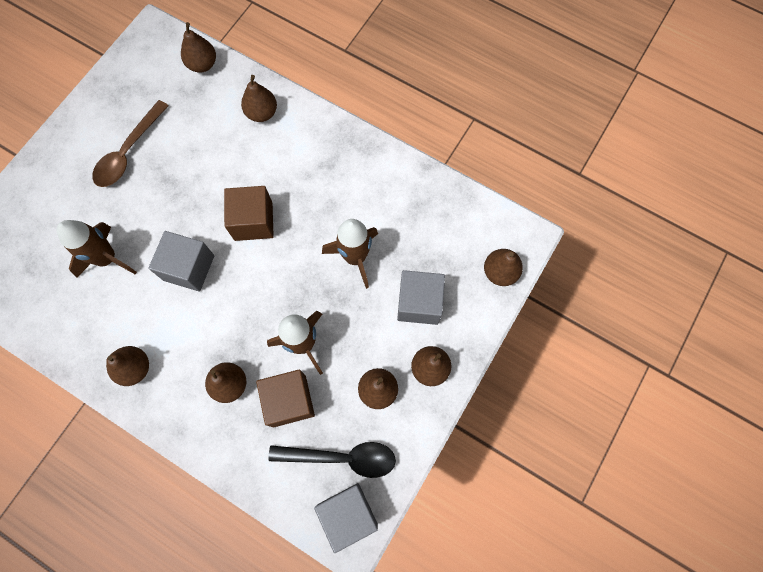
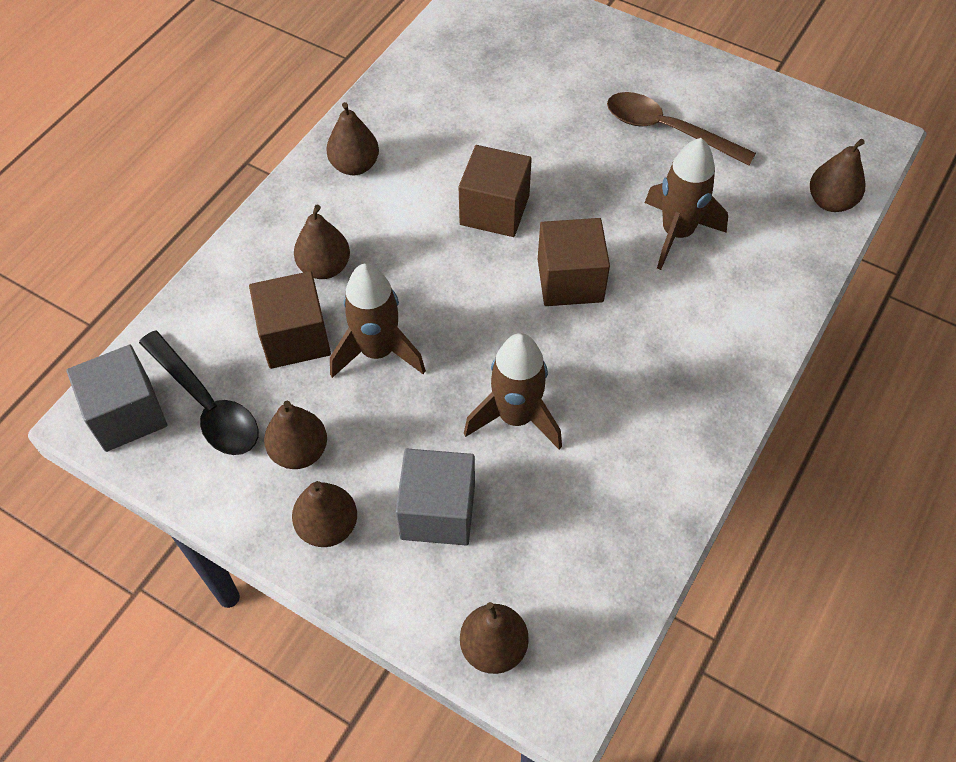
camera: 90 degrees right, 15 degrees down
brown rocket [57,220,137,277] -> brown rocket moved to [645,138,728,270]
grey cube [148,231,214,292] -> brown cube [459,145,532,237]
brown pear [241,75,277,122] -> none
black spoon [268,442,396,478] -> black spoon turned 45 degrees counterclockwise [139,331,258,455]

